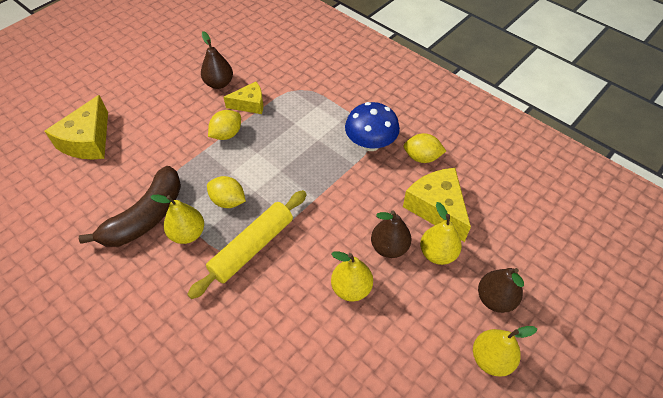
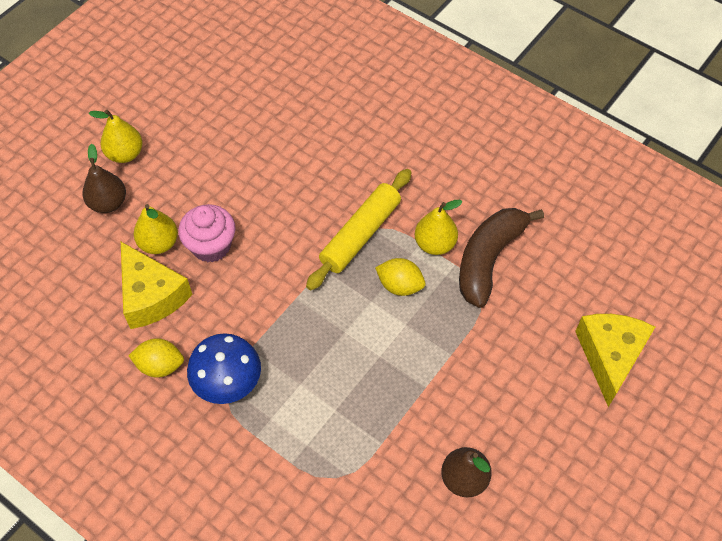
camera: 175 degrees right, 5 degrees up
yellow lemon [208,110,241,140] -> none
yellow cheese [224,82,263,114] -> none
yellow pear [331,251,373,302] -> none
brown pear [371,210,412,258] -> pink cupcake [178,204,235,263]

